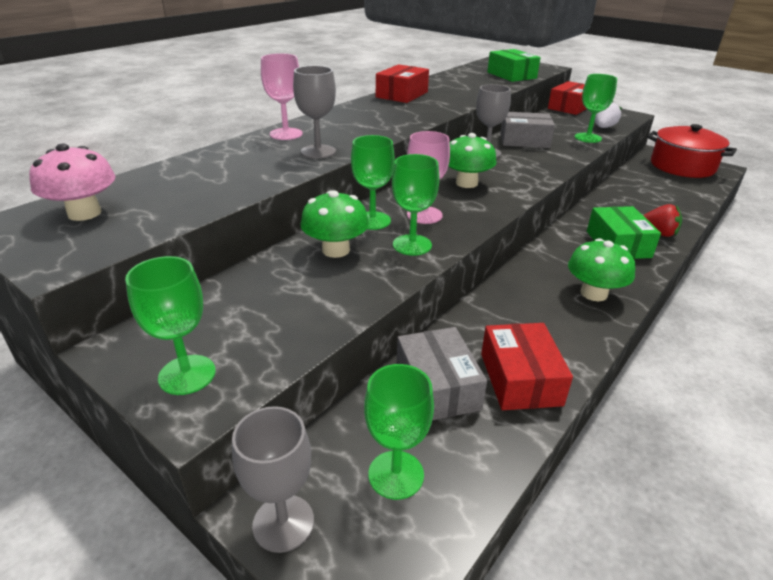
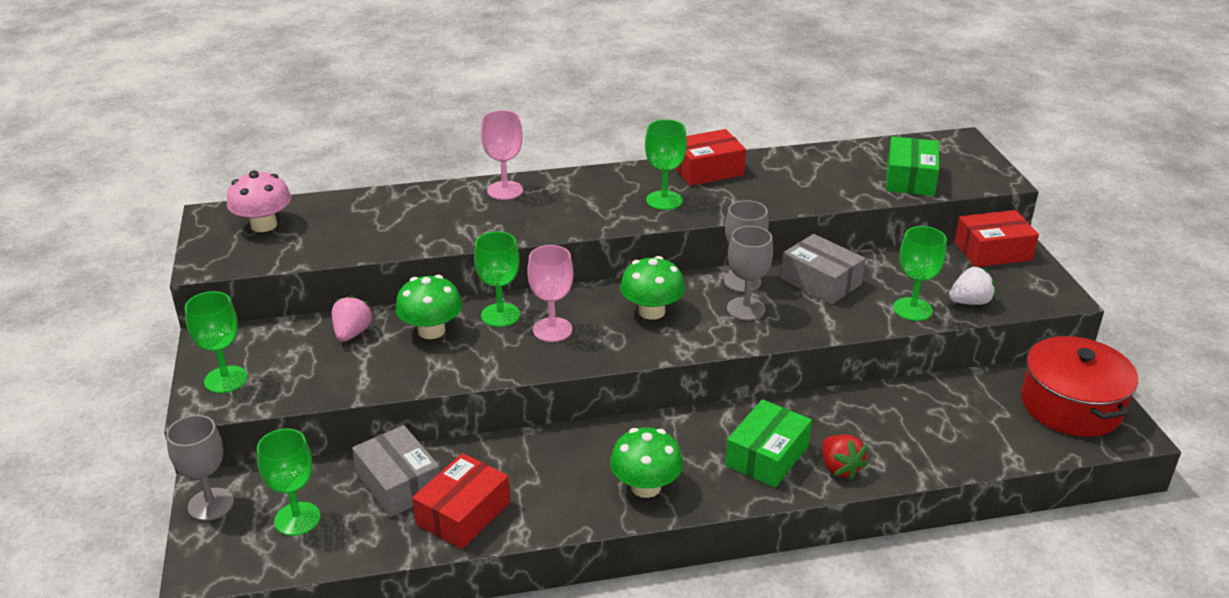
camera: 40 degrees right, 0 degrees up
grey goblet [293,66,336,159] -> grey goblet moved to [727,226,773,321]
green goblet [392,154,439,256] -> green goblet moved to [645,119,687,210]
grey box [397,327,487,420] -> grey box turned 60 degrees counterclockwise [352,425,440,517]
none -> pink strawberry [332,295,374,342]

